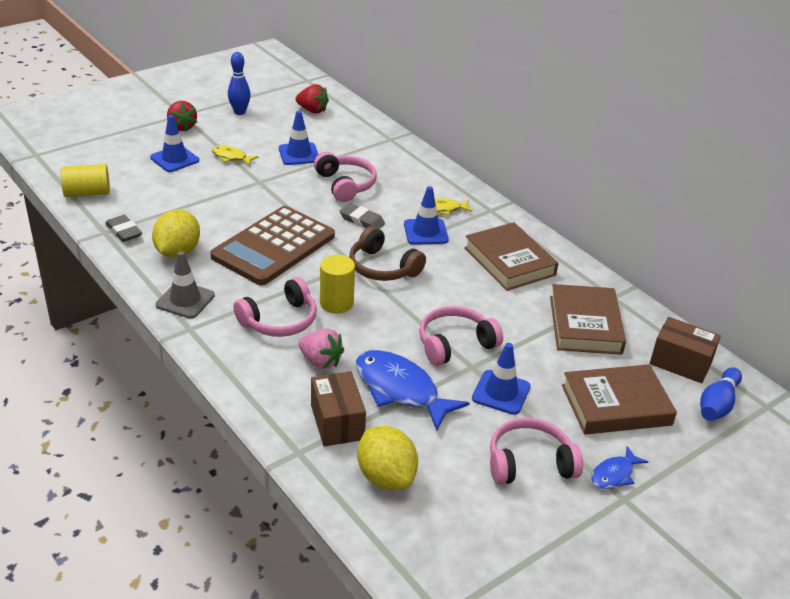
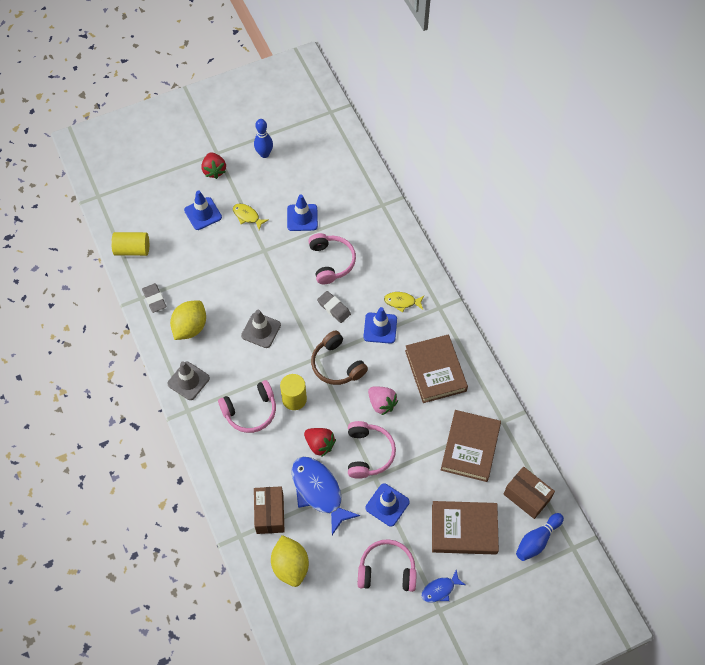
camera: 15 degrees right, 25 degrees up
brown calculator [210,206,335,285] -> grey traffic cone [241,310,281,348]
red strawberry [296,84,329,114] -> red strawberry moved to [304,428,336,457]
pink strawberry [299,329,344,369] -> pink strawberry moved to [368,386,398,415]
pink headphones [419,306,503,366] -> pink headphones turned 105 degrees clockwise [348,421,396,479]

